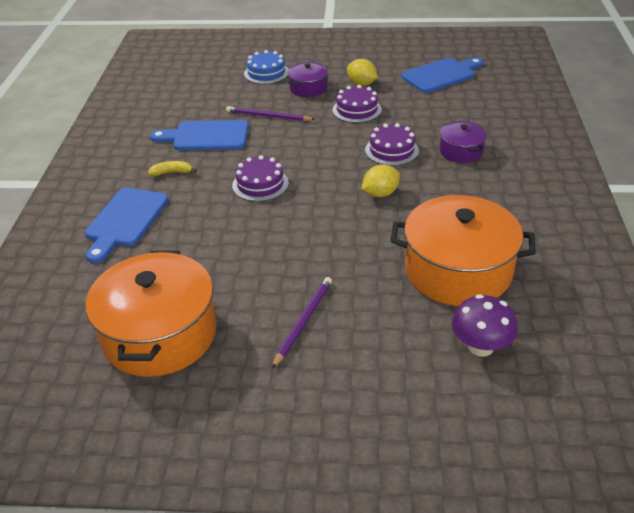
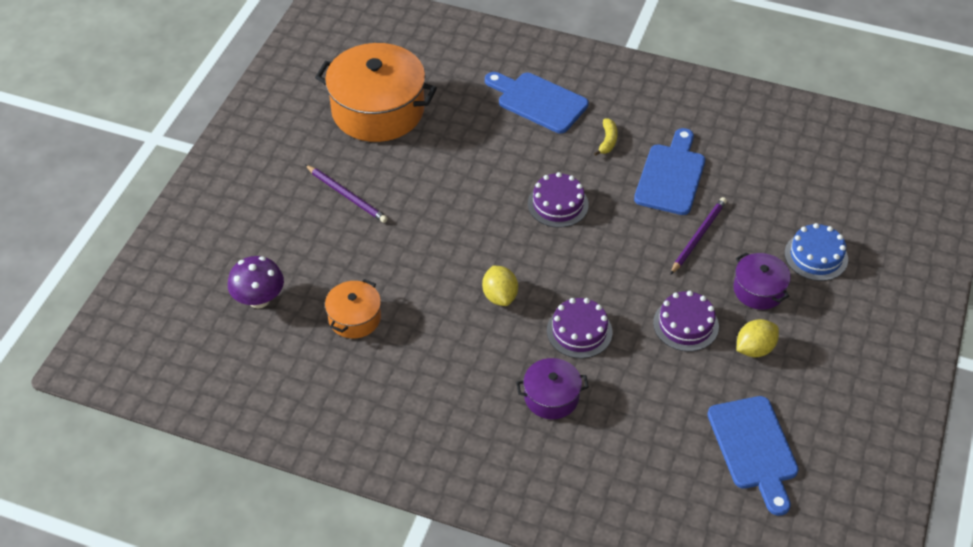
camera: 105 degrees right, 10 degrees up
orange pot [391,195,536,306] -> orange pot [325,279,381,339], size x0.50

